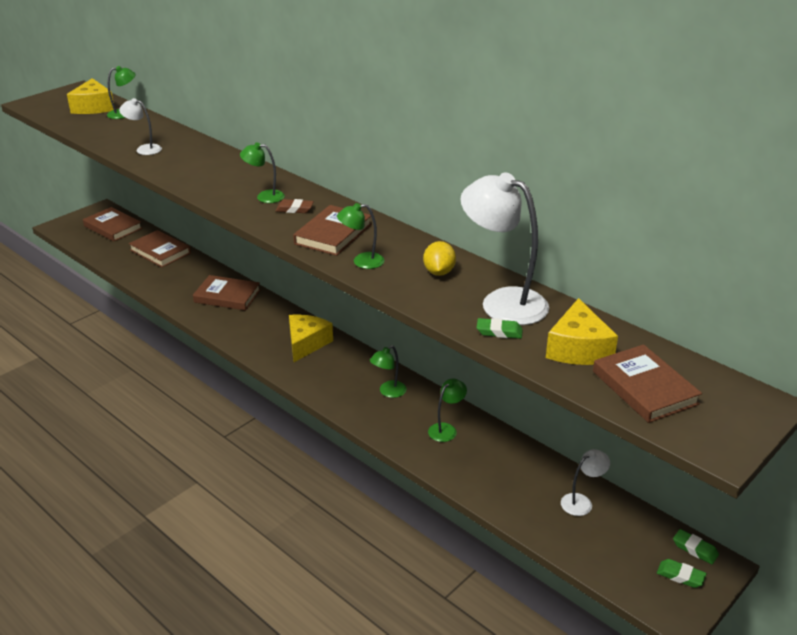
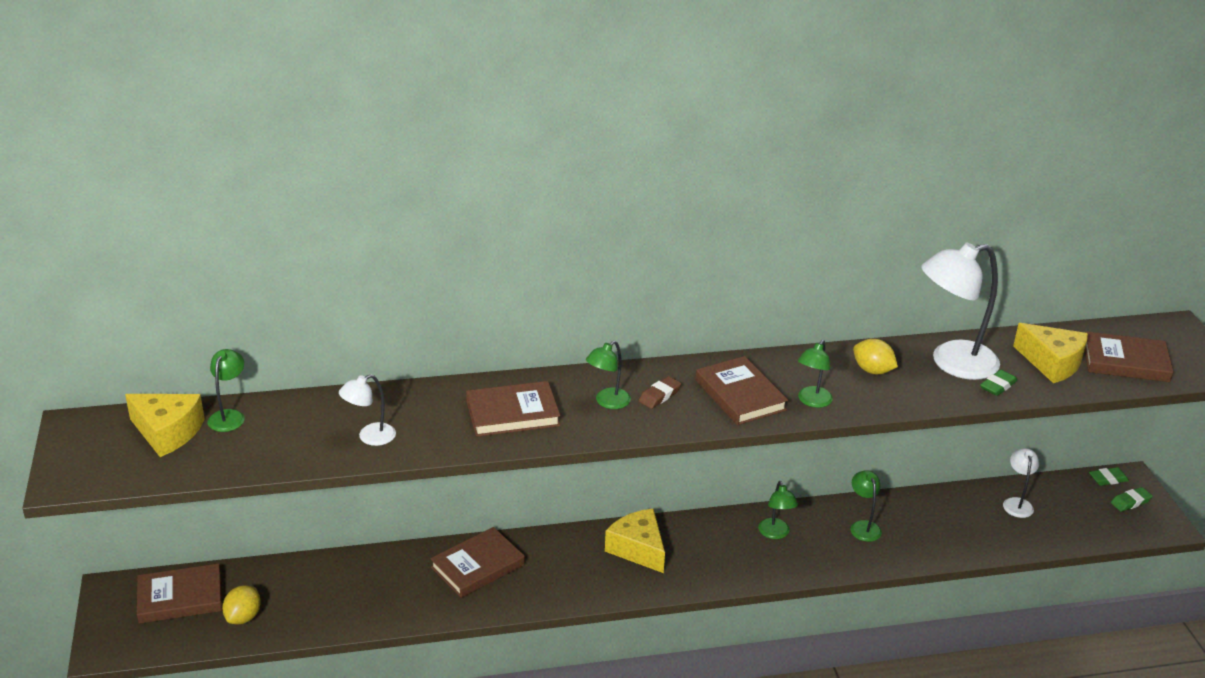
camera: 55 degrees left, 0 degrees up
brown book [129,230,191,267] -> brown book moved to [466,381,560,437]
none -> yellow lemon [222,585,261,624]

